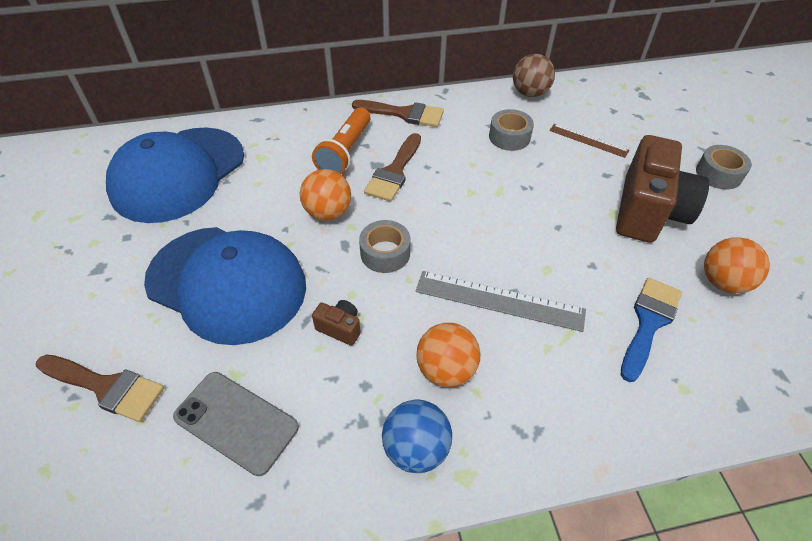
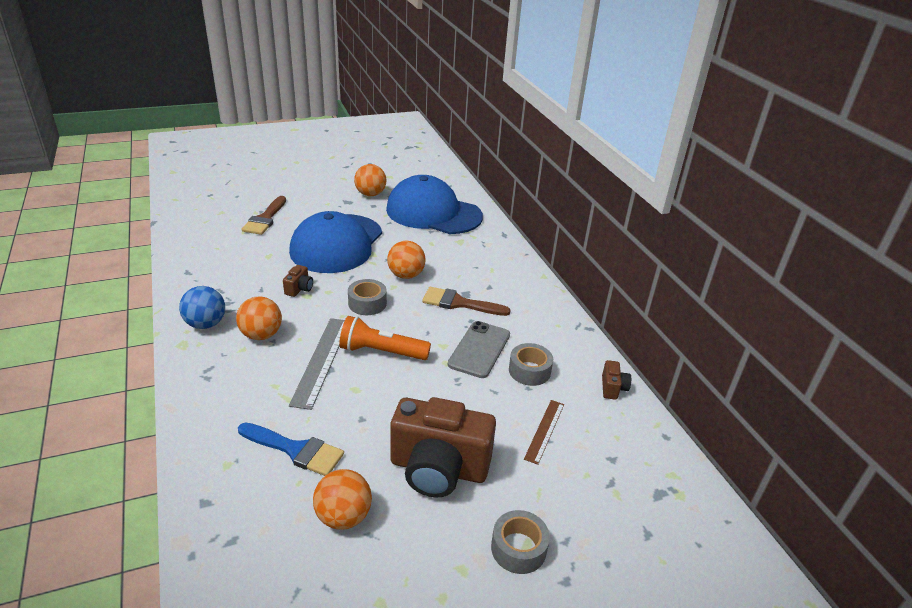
camera: 80 degrees right, 15 degrees down
grey phone [173,372,299,476] -> grey phone moved to [448,321,510,378]
orange flashlight [312,107,370,174] -> orange flashlight moved to [339,316,431,360]
brown brush [352,100,444,127] -> none
brown ball [513,54,555,97] -> brown camera [602,360,631,400]
none -> orange ball [354,164,386,196]

